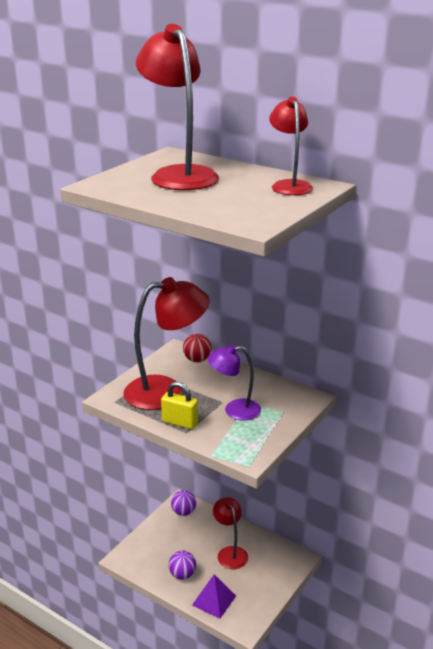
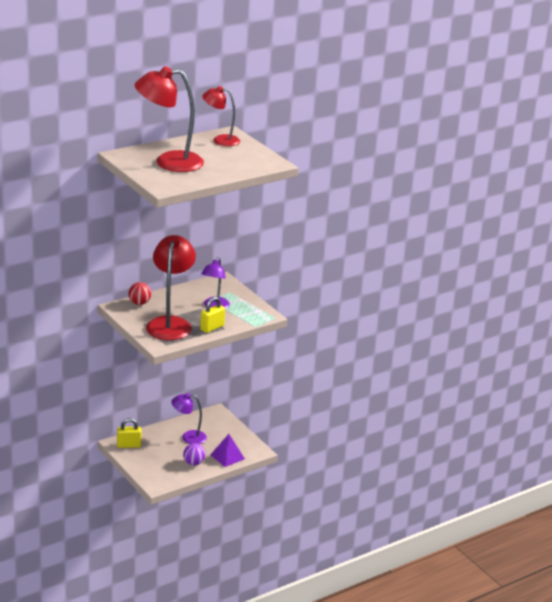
camera: 70 degrees left, 0 degrees up
purple ball [171,490,196,516] -> yellow padlock [117,418,141,448]
red lamp [213,497,248,569] -> purple lamp [171,393,207,444]

